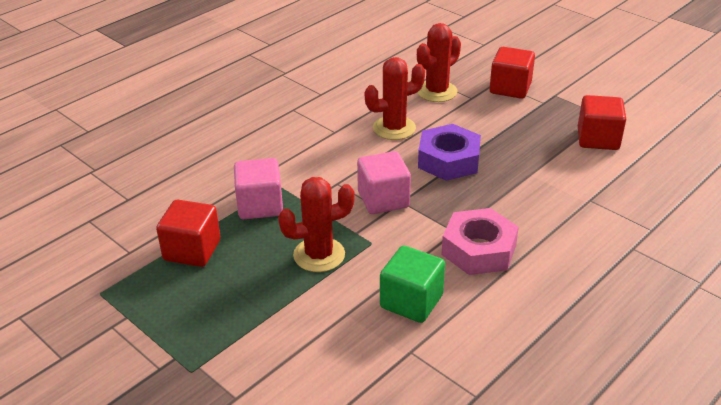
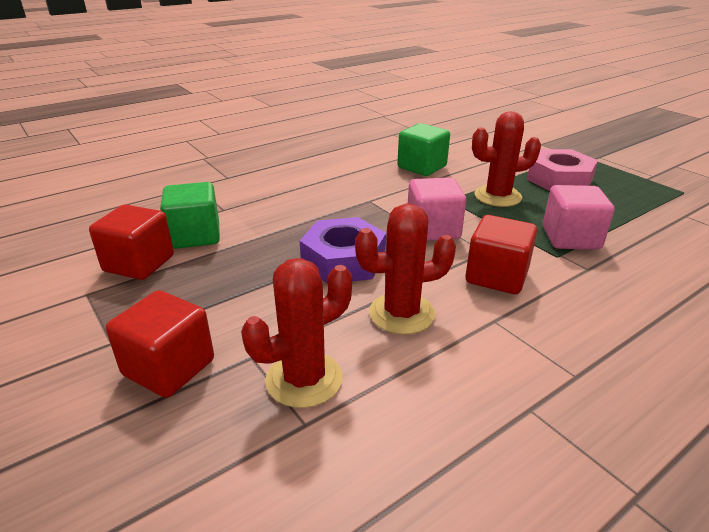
camera: 170 degrees left, 5 degrees down
red cube [156,200,221,267] -> red cube moved to [465,215,537,294]
pink nut [442,208,519,275] -> pink nut moved to [527,149,598,191]
none -> green cube [160,182,220,249]

